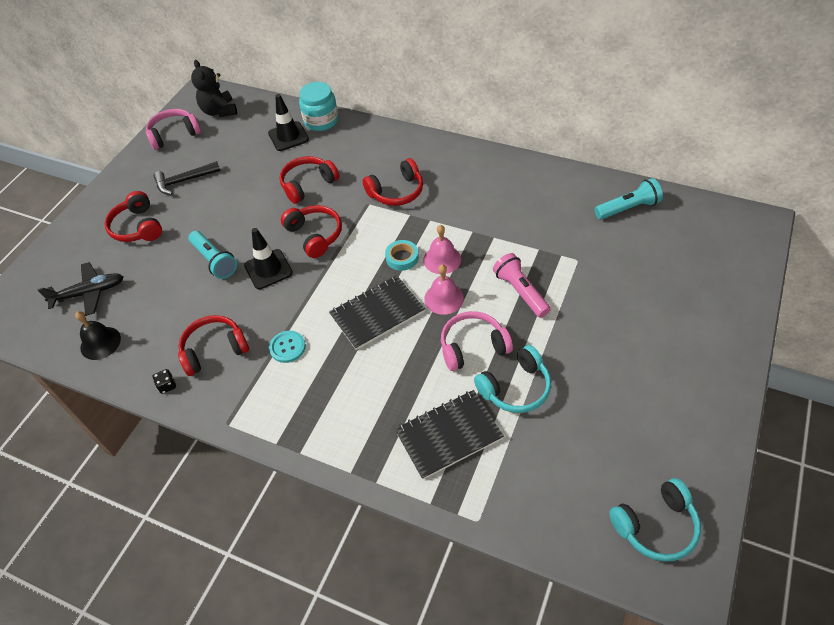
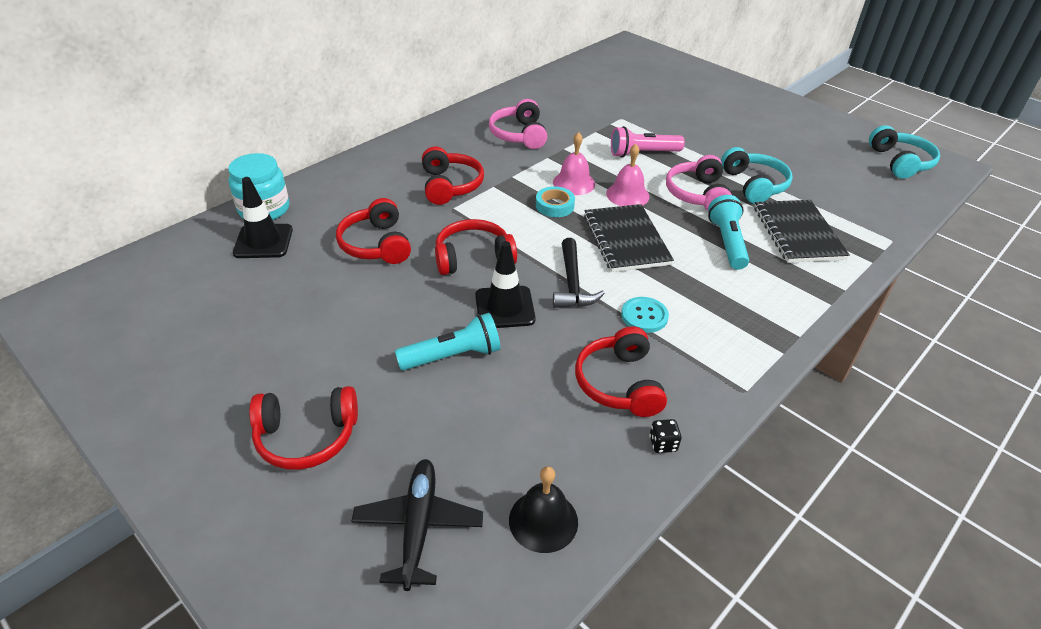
camera: 75 degrees left, 10 degrees down
pink headphones [146,109,201,150] -> pink headphones moved to [489,99,547,149]
black hammer [153,161,221,195] -> black hammer moved to [553,238,605,308]
black teddy bear [191,60,237,117] -> none
turquoise flashlight [594,178,663,220] -> turquoise flashlight moved to [708,195,749,270]

